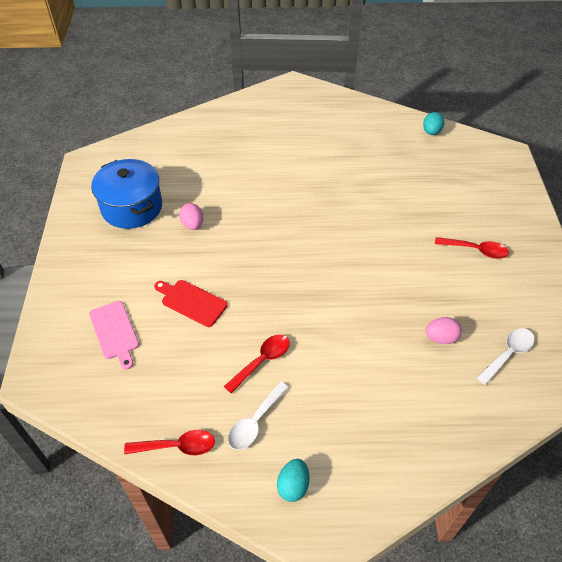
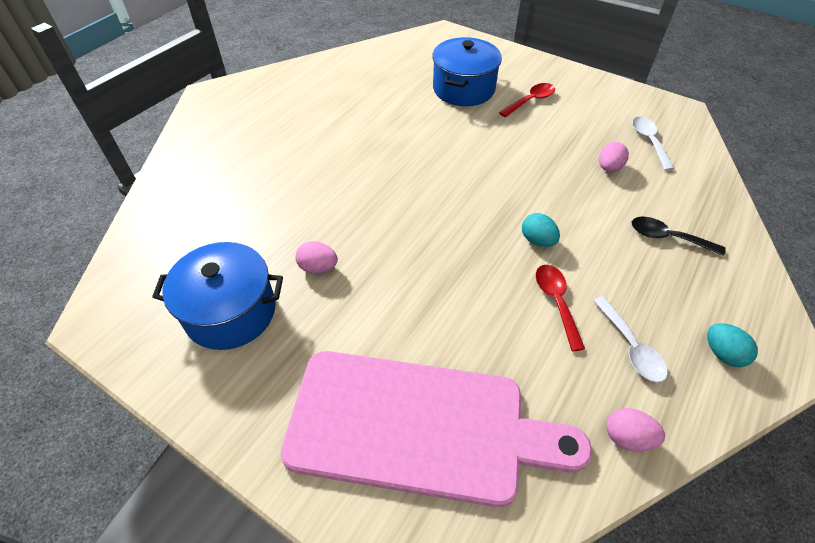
camera: 55 degrees left, 0 degrees up
pink cutting board [89,301,139,370] -> pink cutting board [281,351,592,507], size x2.46
red spoon [124,430,215,455] -> pink egg [607,408,665,452]
red cutting board [154,280,228,327] -> none
turquoise egg [423,112,444,135] -> turquoise egg moved to [522,213,560,247]
none -> blue pot [432,37,502,106]
none -> black spoon [632,217,726,256]

